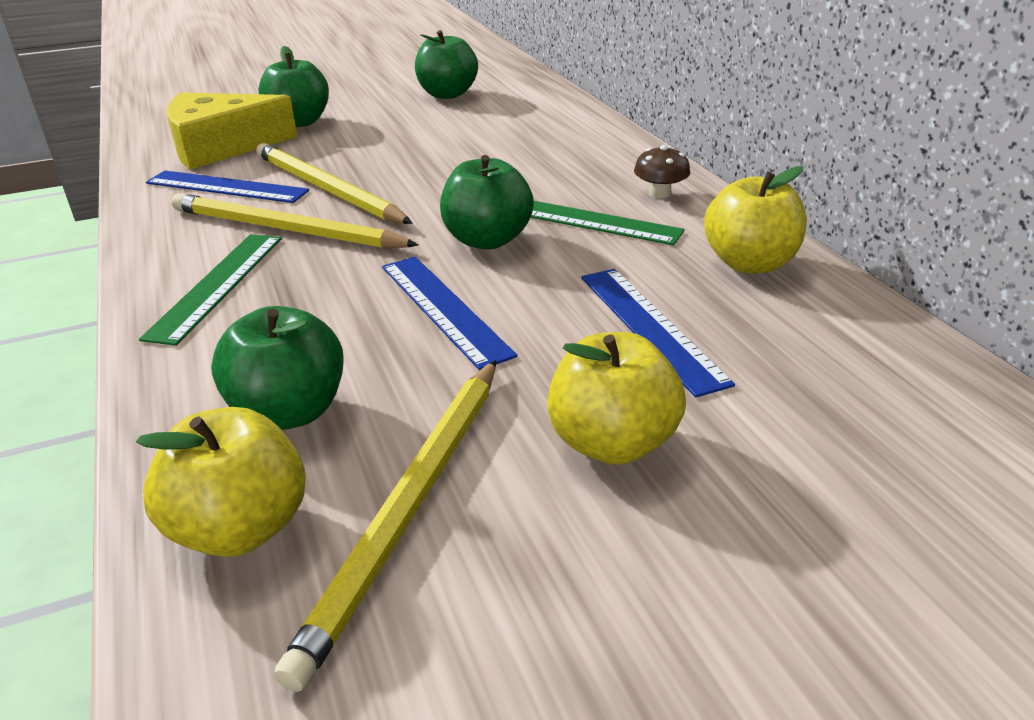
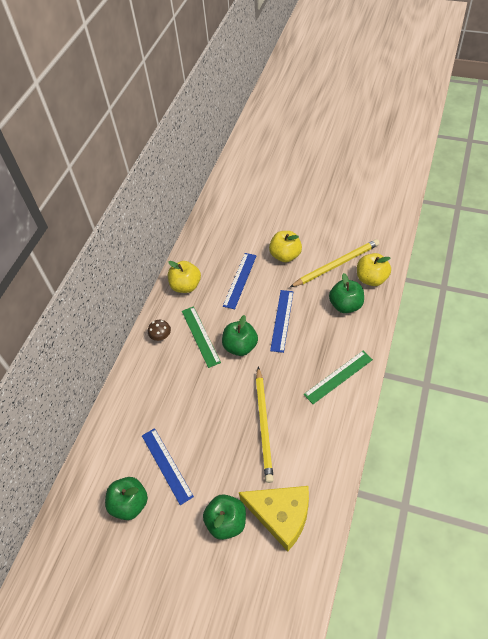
camera: 135 degrees left, 20 degrees up
blue ruler [146,171,309,203] -> blue ruler moved to [142,428,194,505]
yellow pencil [172,193,419,248] -> none

